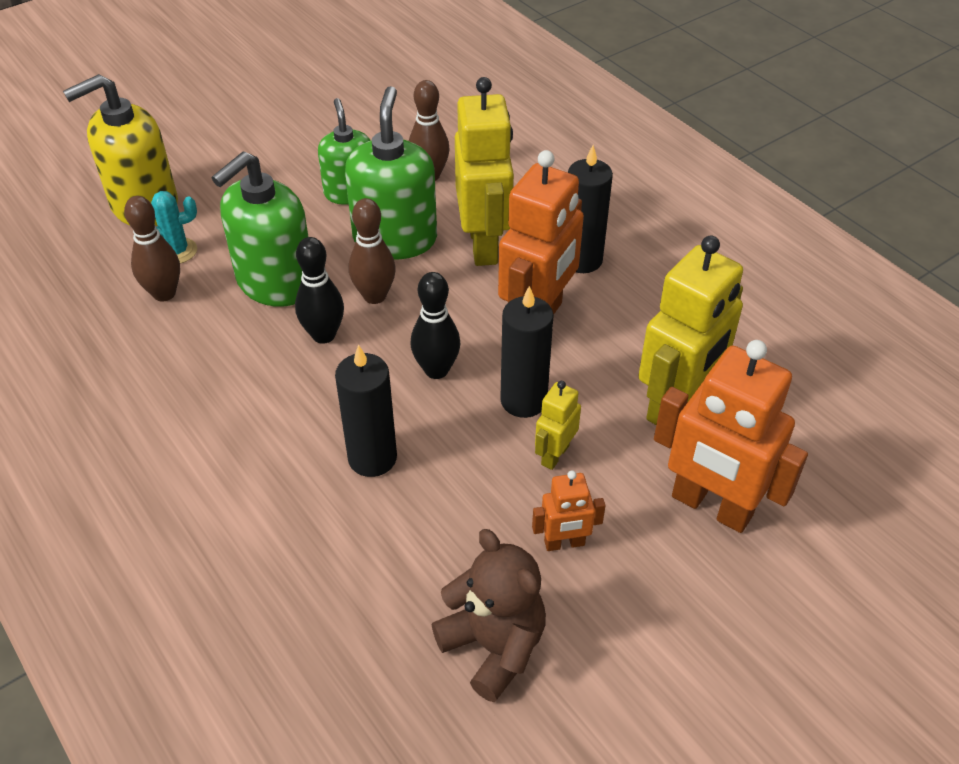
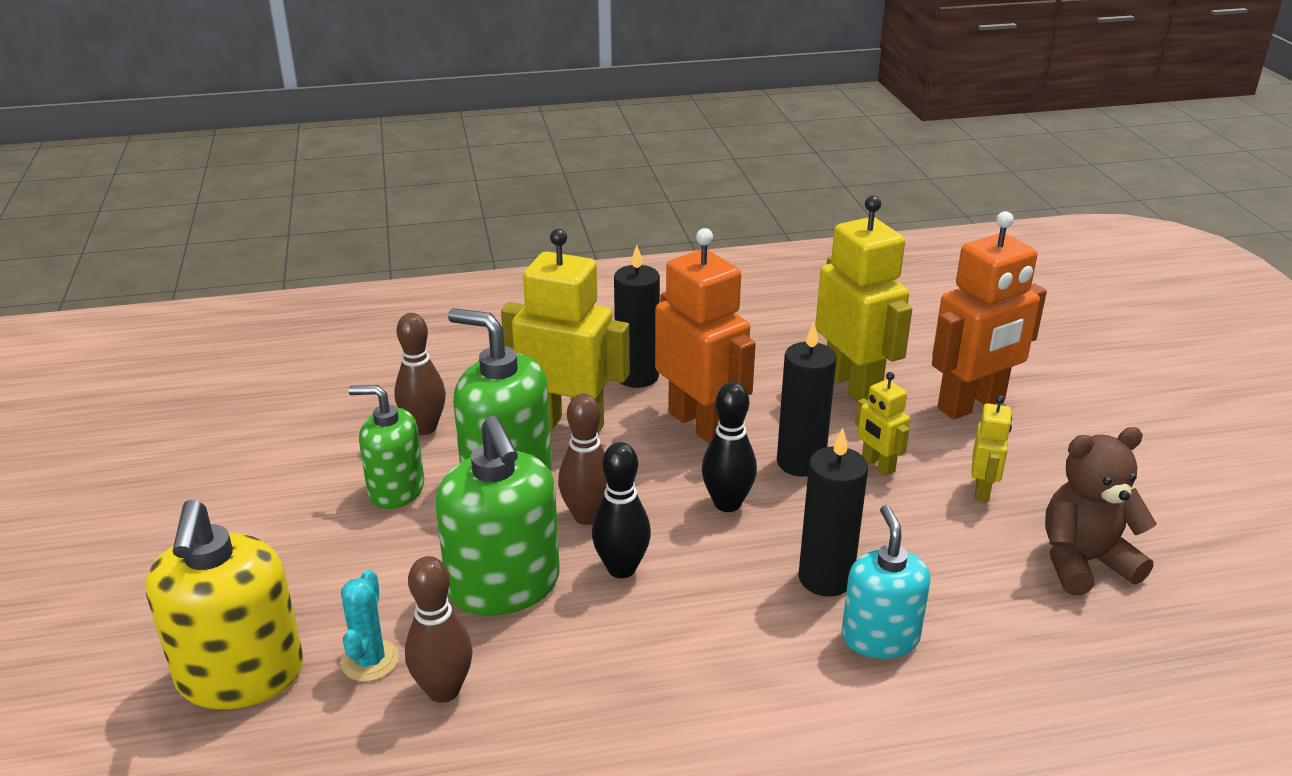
camera: 65 degrees left, 15 degrees down
orange robot [532,470,606,551] -> yellow robot [971,395,1012,502]
none -> turquoise soap dispenser [842,505,931,659]

